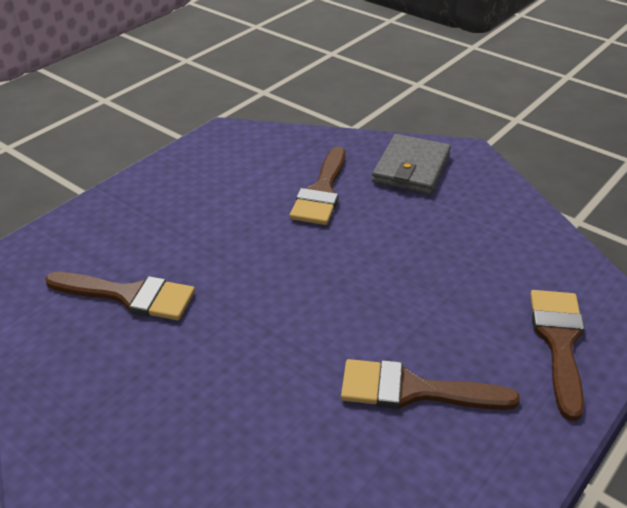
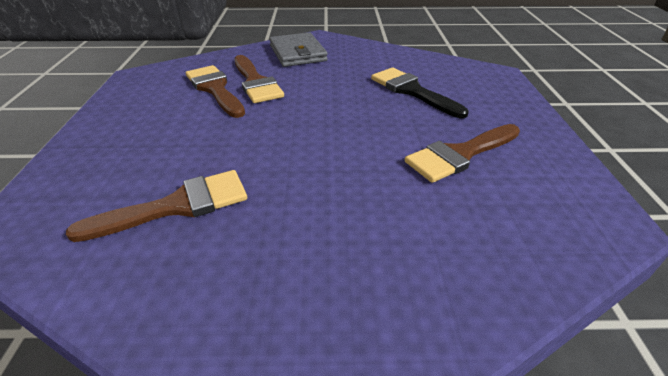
camera: 40 degrees left, 0 degrees up
brown brush [530,290,585,421] -> brown brush moved to [186,65,245,118]
none -> black brush [371,67,469,118]

